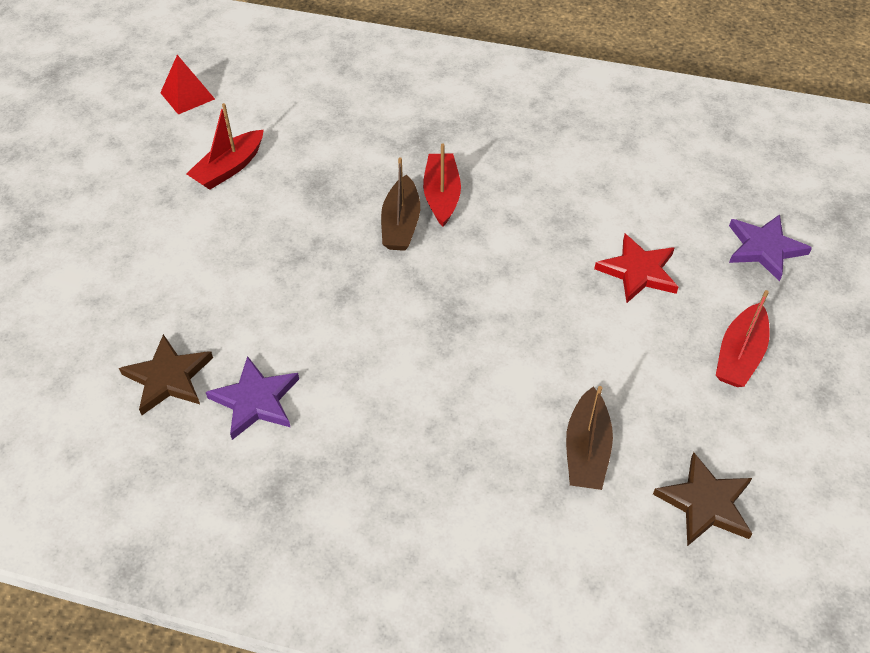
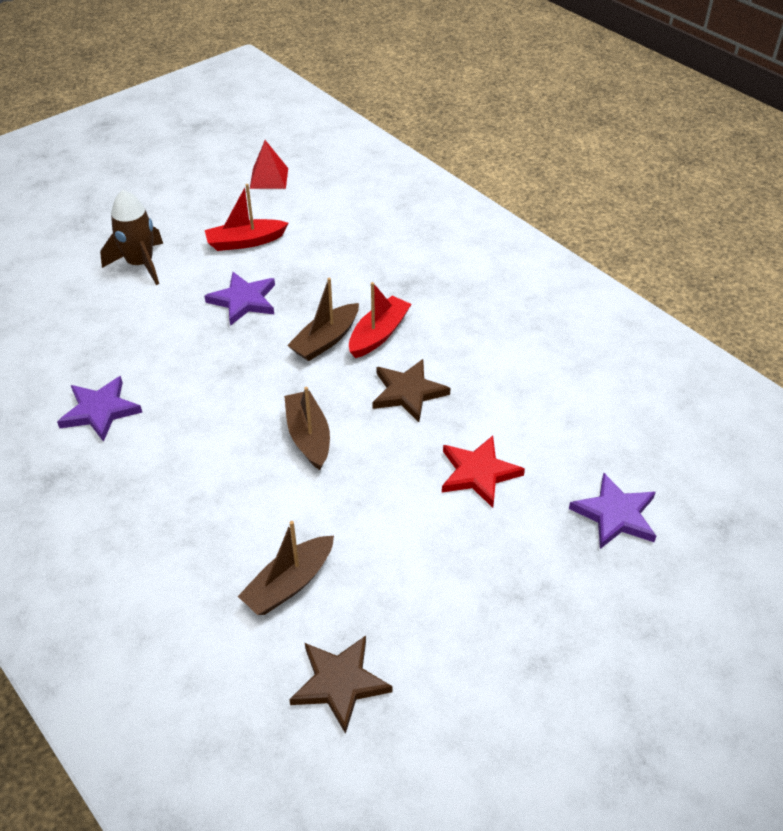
camera: 35 degrees right, 5 degrees down
brown star [119,334,213,415] -> brown star moved to [373,359,450,422]
red boat [716,290,770,387] -> none
none -> brown rocket [100,190,163,285]
none -> purple star [204,272,275,326]
none -> brown boat [284,387,330,470]

